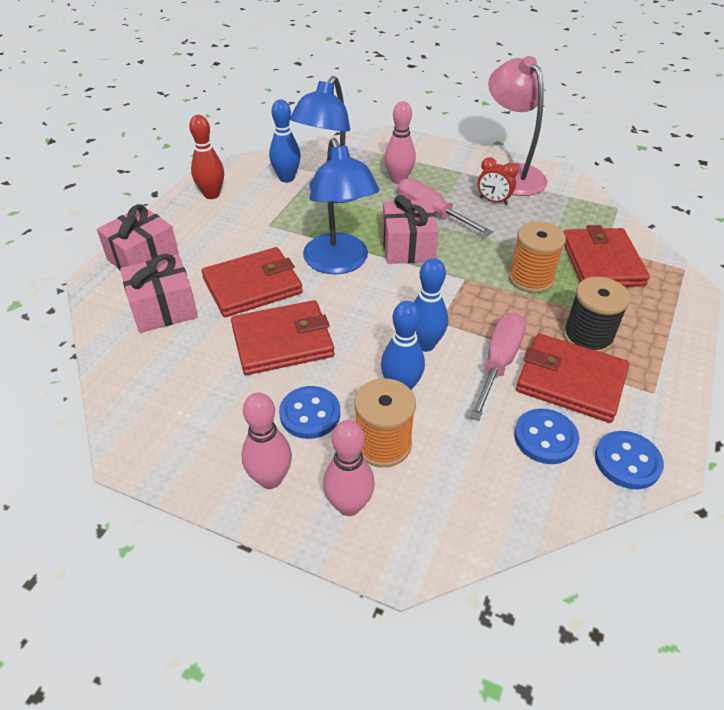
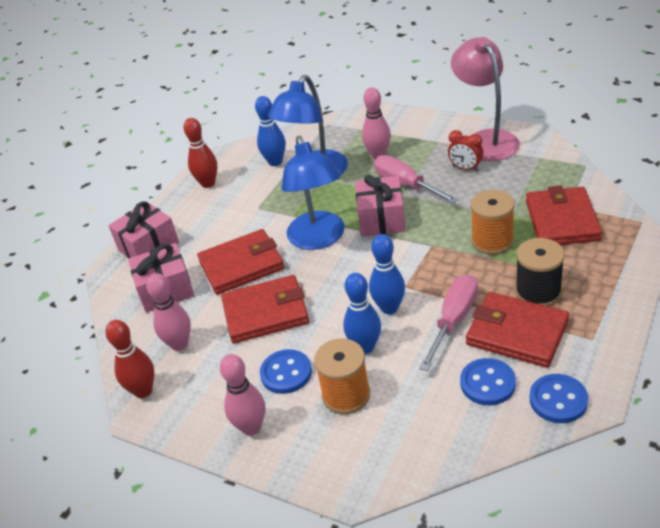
camera: 10 degrees right, 5 degrees down
pink bowling pin [323,420,375,516] -> pink bowling pin moved to [146,273,191,351]
none -> red bowling pin [105,320,155,398]

